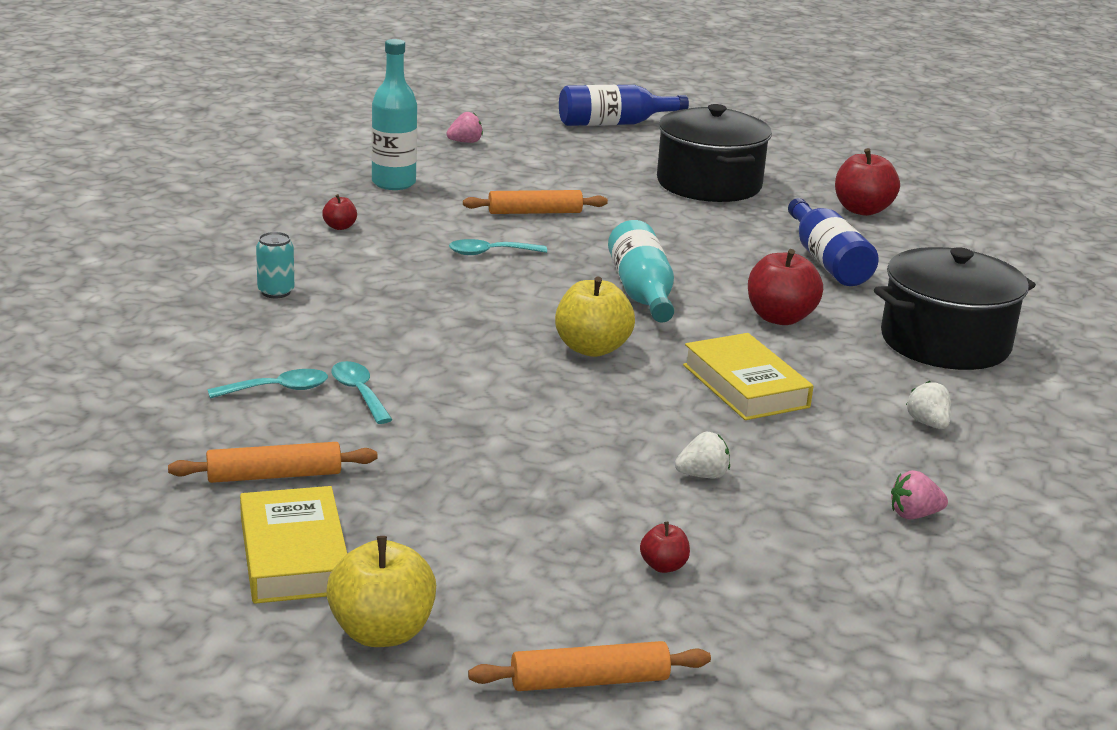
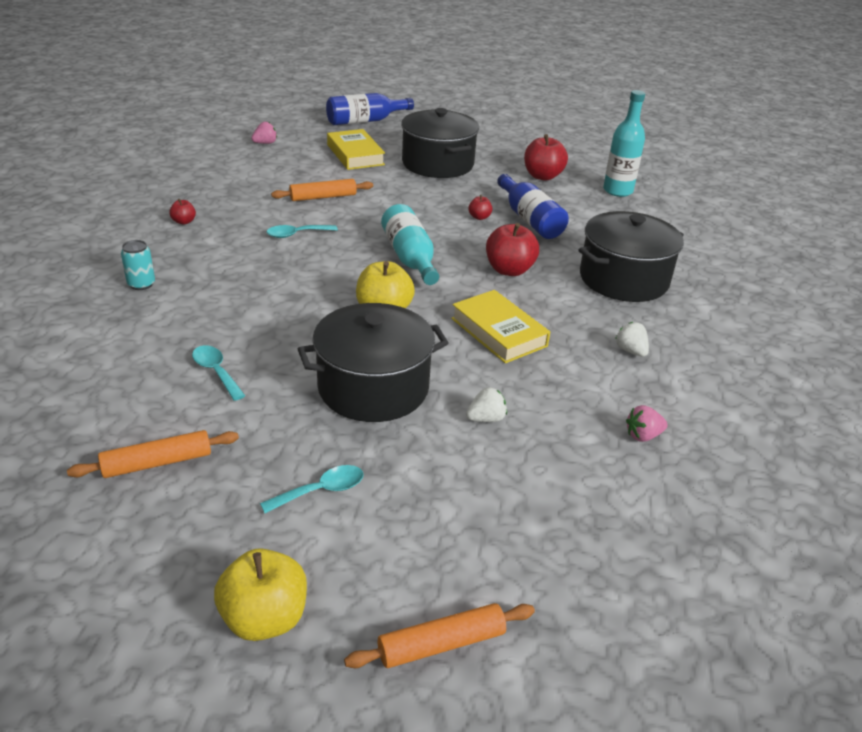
camera: 10 degrees left, 10 degrees up
turquoise spoon [207,369,328,399] -> turquoise spoon moved to [260,465,364,513]
yellow book [240,486,347,604] -> yellow book moved to [327,129,385,170]
turquoise bottle [371,39,417,190] -> turquoise bottle moved to [603,90,645,197]
red apple [640,522,690,573] -> red apple moved to [468,195,492,220]
none -> black pot [298,303,449,422]

